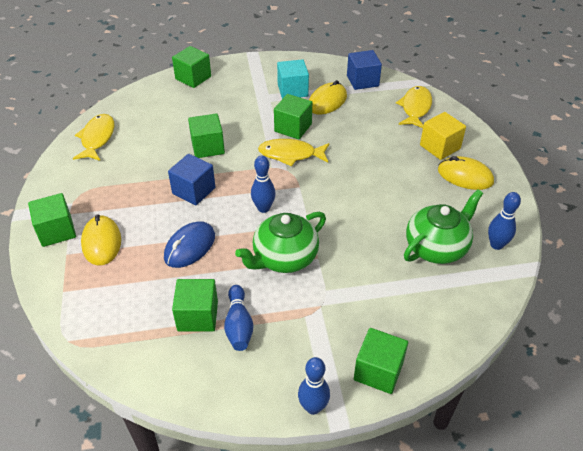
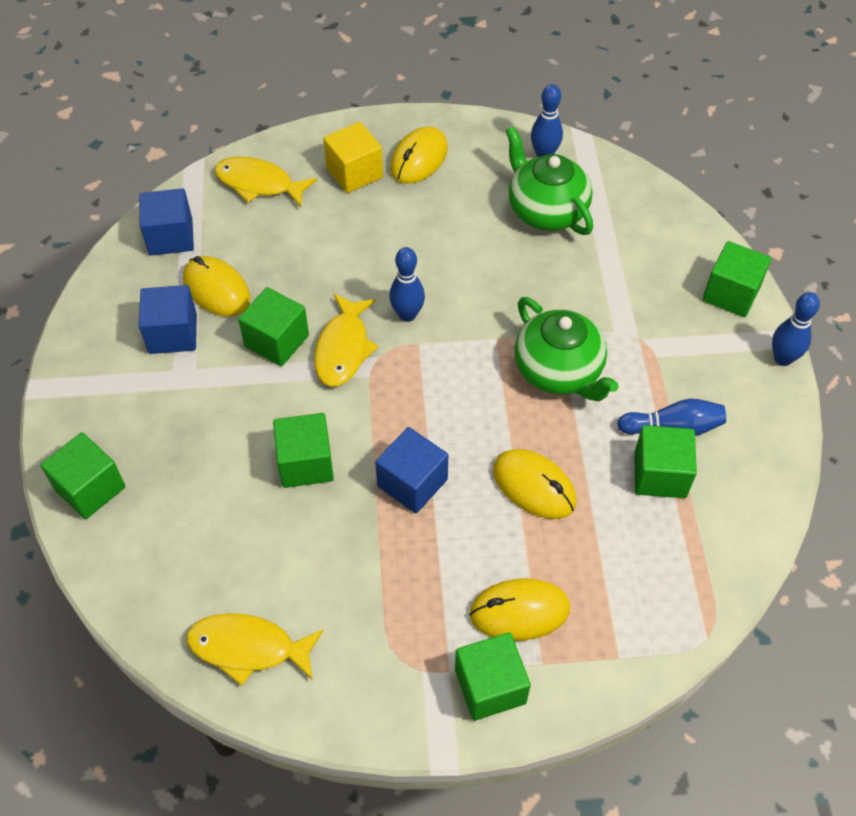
camera: 85 degrees left, 10 degrees up
blue mouse [164,221,215,268] -> yellow mouse [493,449,576,519]
blue bowling pin [251,156,276,213] -> blue bowling pin moved to [389,247,425,322]
turquoise cube [277,59,309,99] -> blue cube [139,285,197,354]

